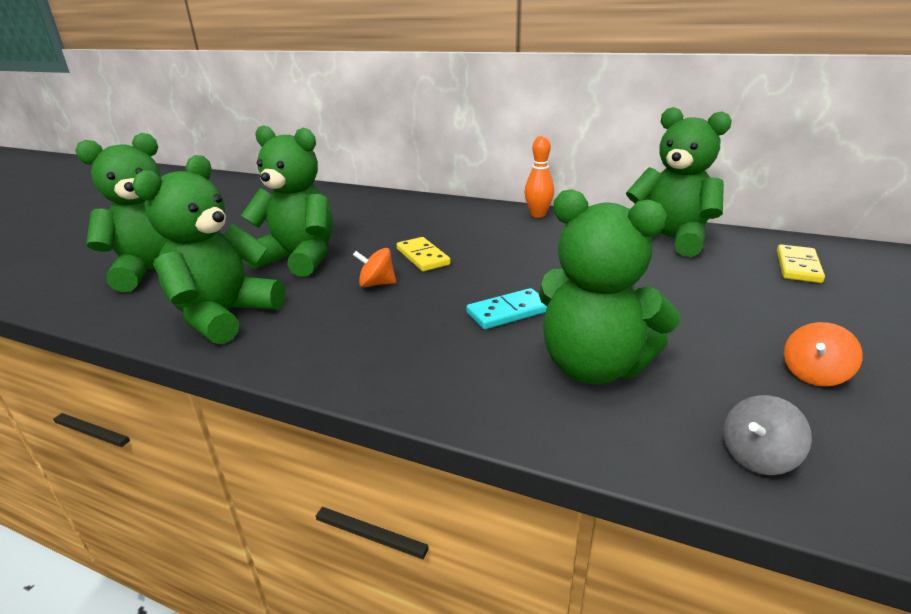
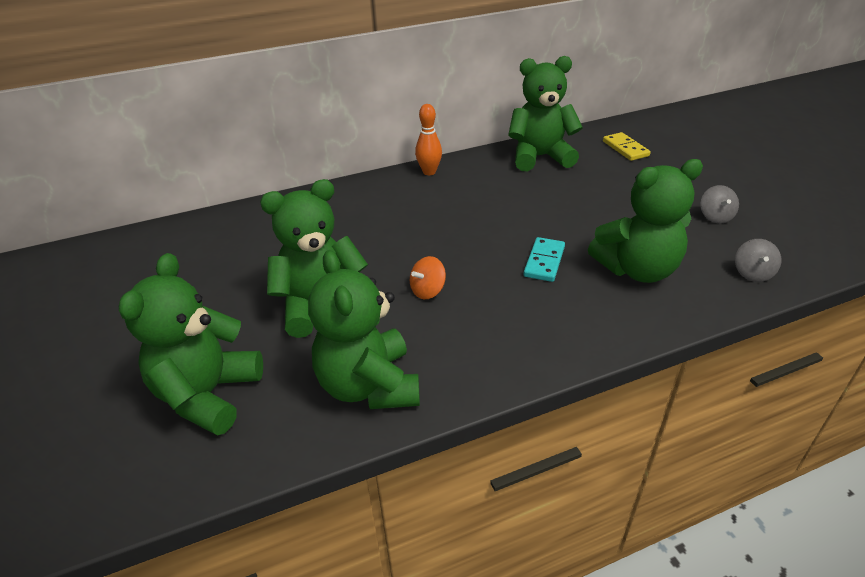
camera: 45 degrees left, 10 degrees up
yellow domino [397,237,451,271] -> none
orange spinning top [784,322,863,386] -> grey spinning top [700,185,739,224]

